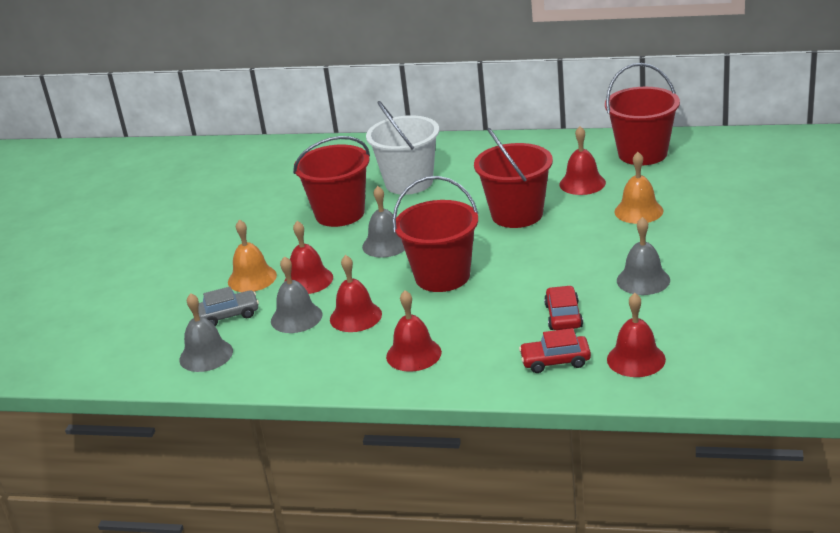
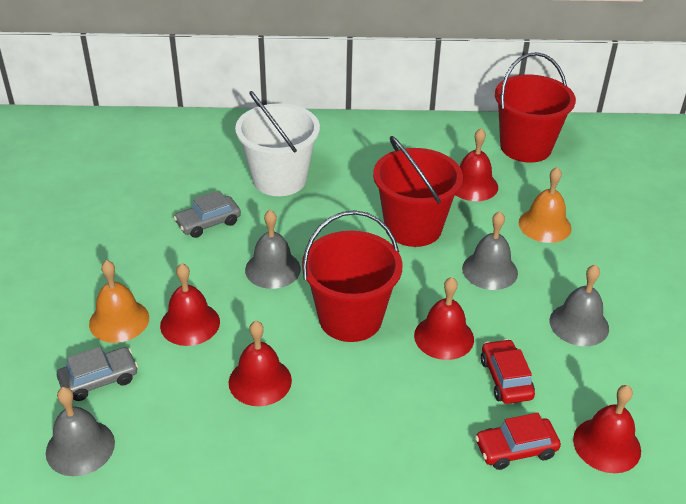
camera: 15 degrees left, 10 degrees up
grey bell [271,256,323,333] -> grey bell moved to [462,211,518,290]
red bucket [293,136,370,227] -> grey car [174,191,241,238]
red bell [386,290,442,372] -> red bell moved to [414,277,474,360]

